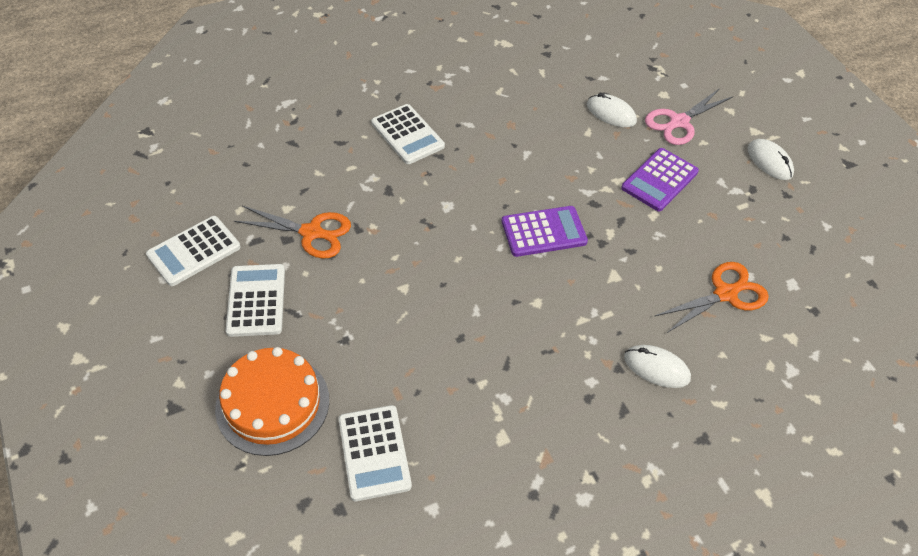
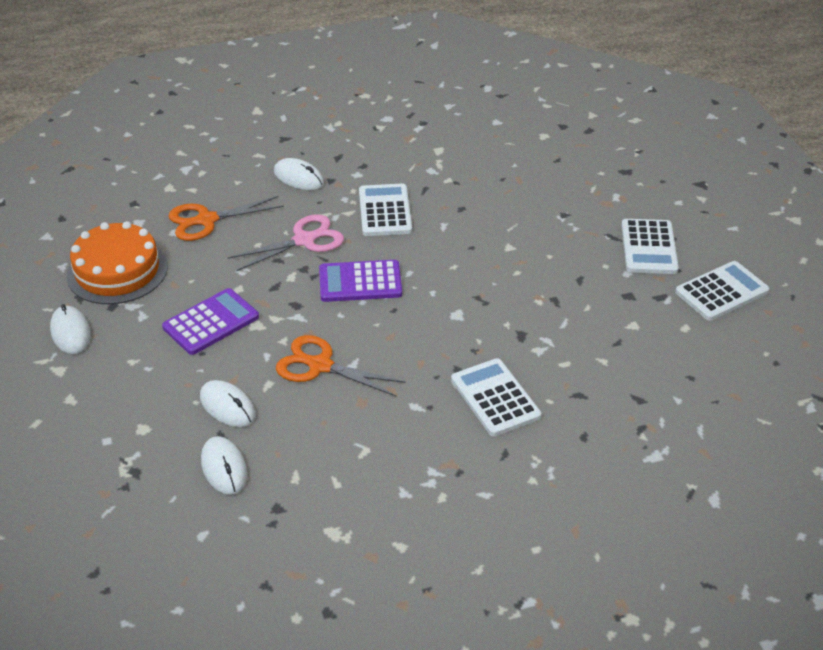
camera: 170 degrees left, 10 degrees down
orange cake [215,347,329,456] -> orange cake moved to [66,221,168,304]
orange scissors [234,206,351,259] -> orange scissors moved to [276,335,406,397]
white calculator [338,405,412,501] -> white calculator moved to [359,184,412,236]
pink scissors [645,88,733,145] -> pink scissors moved to [228,214,344,271]
none -> white mouse [201,436,247,495]

